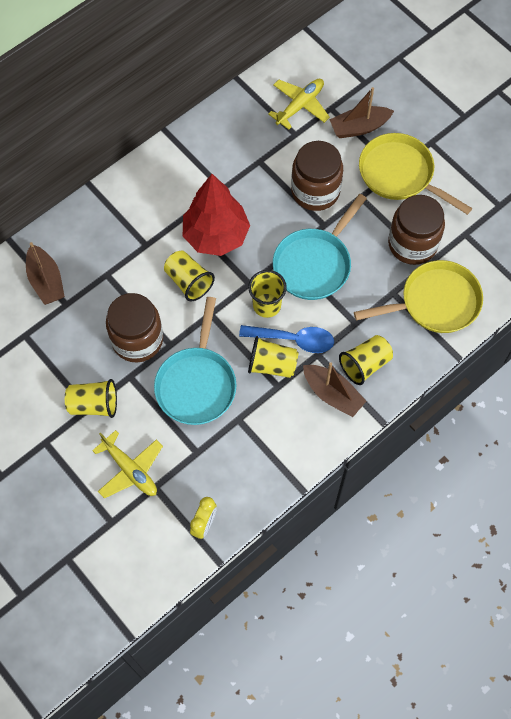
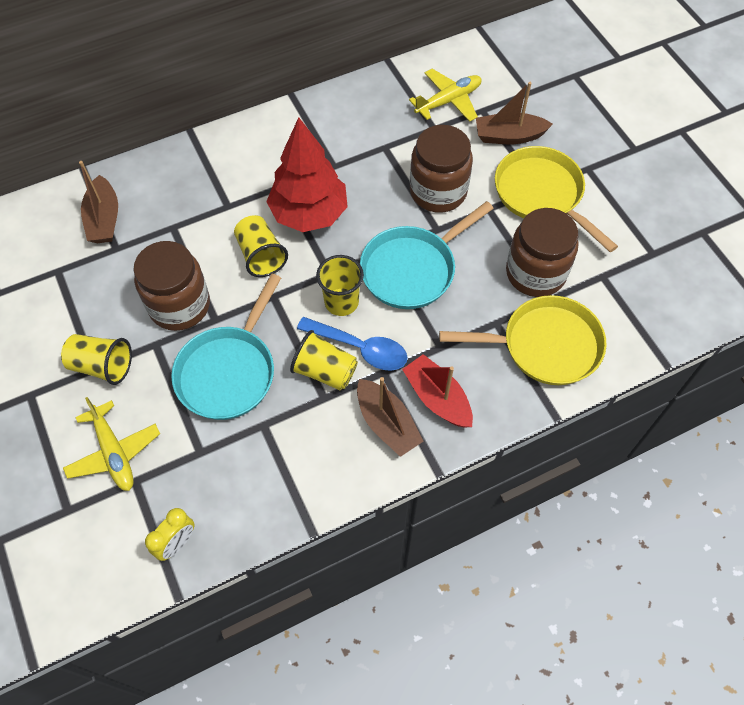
camera: 15 degrees right, 5 degrees down
yellow cup [339,335,393,385] -> red boat [402,354,473,428]

